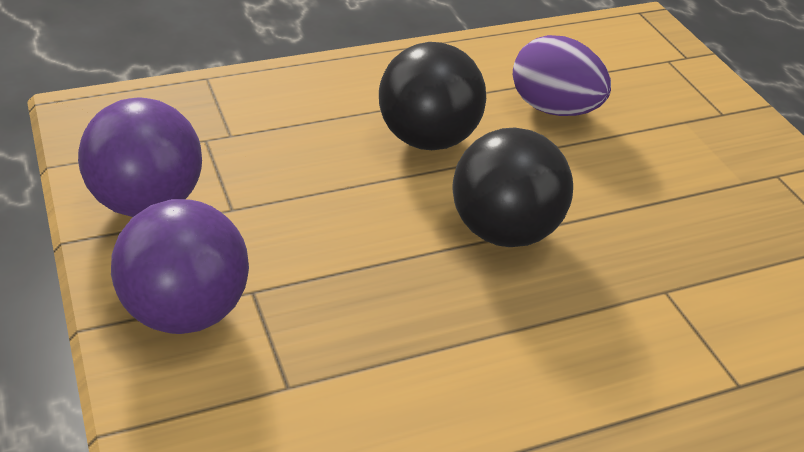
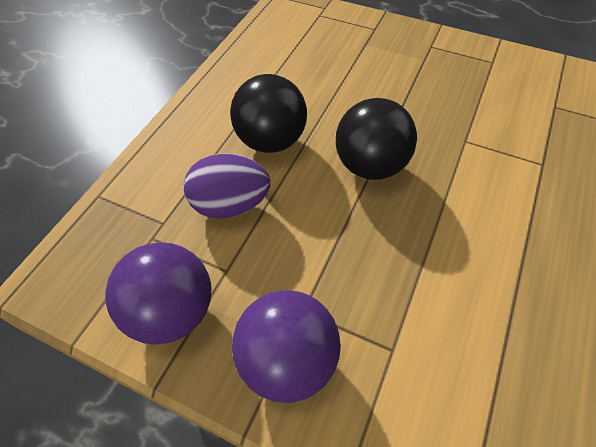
camera: 40 degrees left, 15 degrees up
purple egg [513,35,611,116] -> purple egg moved to [184,154,270,219]

